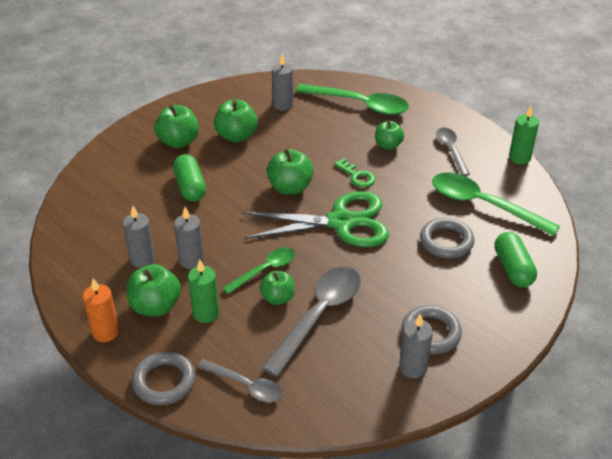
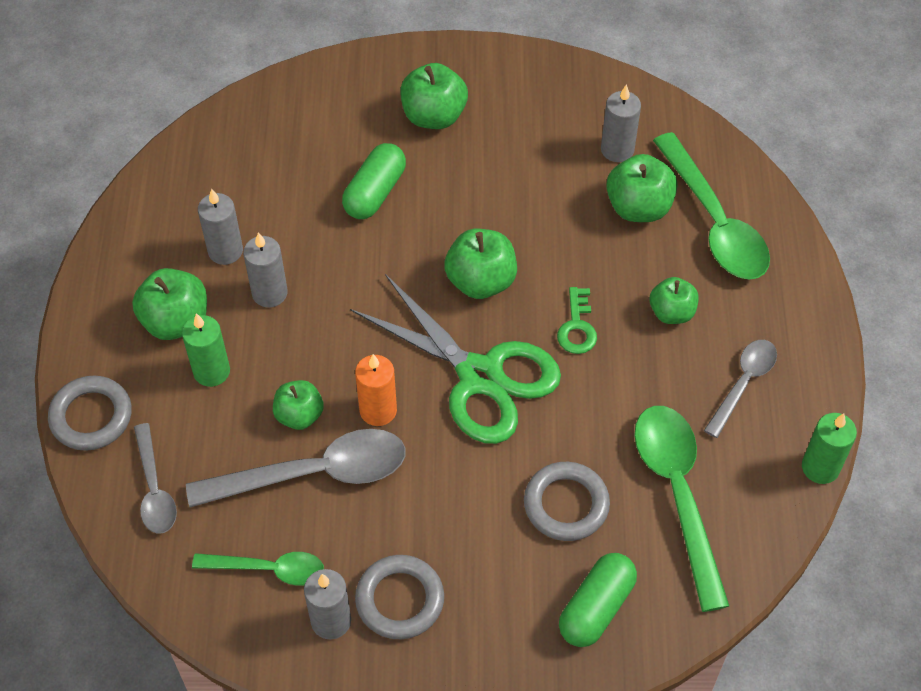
camera: 45 degrees right, 15 degrees up
orange candle [83,278,120,342] -> orange candle moved to [355,354,397,426]
green apple [214,100,258,143] -> green apple moved to [606,154,678,222]
green spoon [223,247,295,294] -> green spoon moved to [192,552,324,586]

